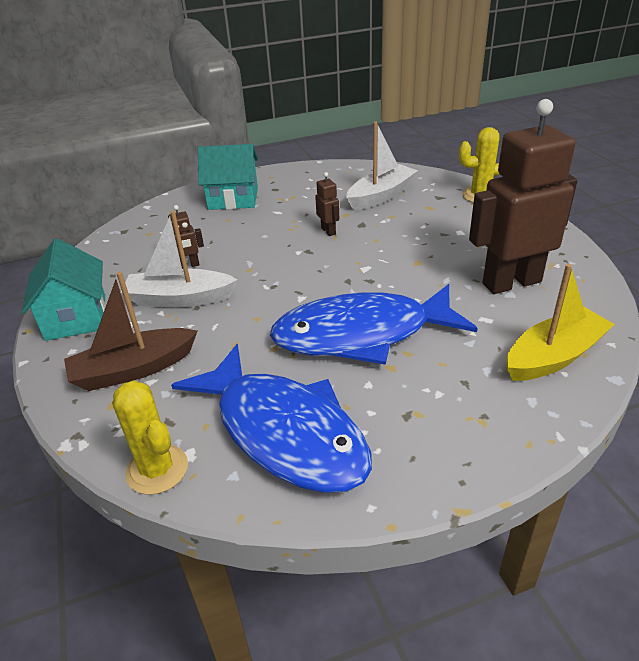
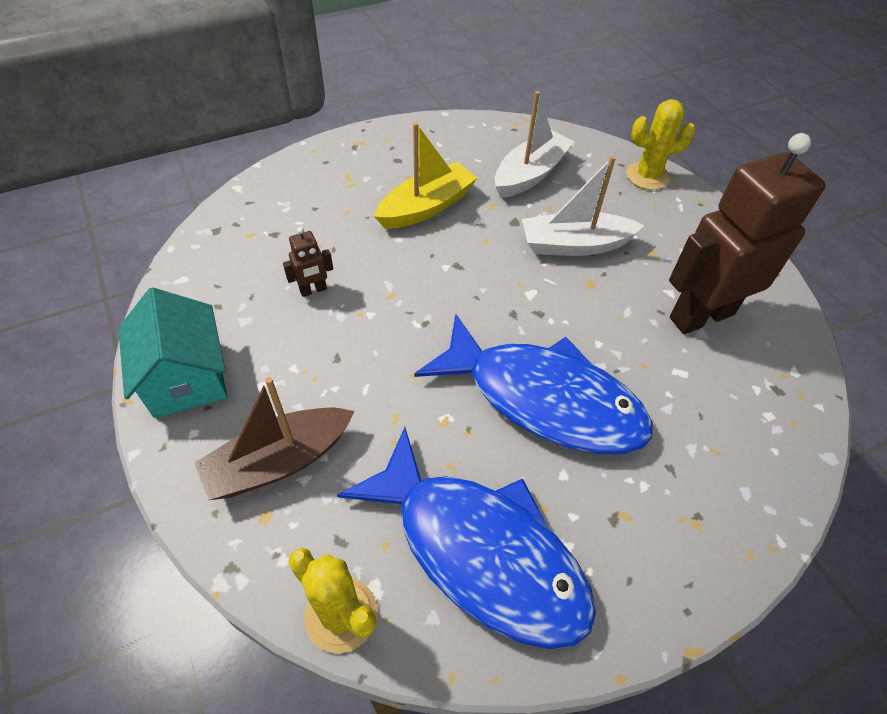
camera: 10 degrees left, 15 degrees up
white boat [121,211,238,307] -> white boat moved to [522,156,645,256]
turquoise house [198,144,258,210] -> none
blue fish [270,284,478,365] -> blue fish turned 135 degrees counterclockwise [414,314,653,454]
brown robot [315,172,339,236] -> none
yellow boat [507,264,615,381] -> yellow boat moved to [374,122,477,229]

